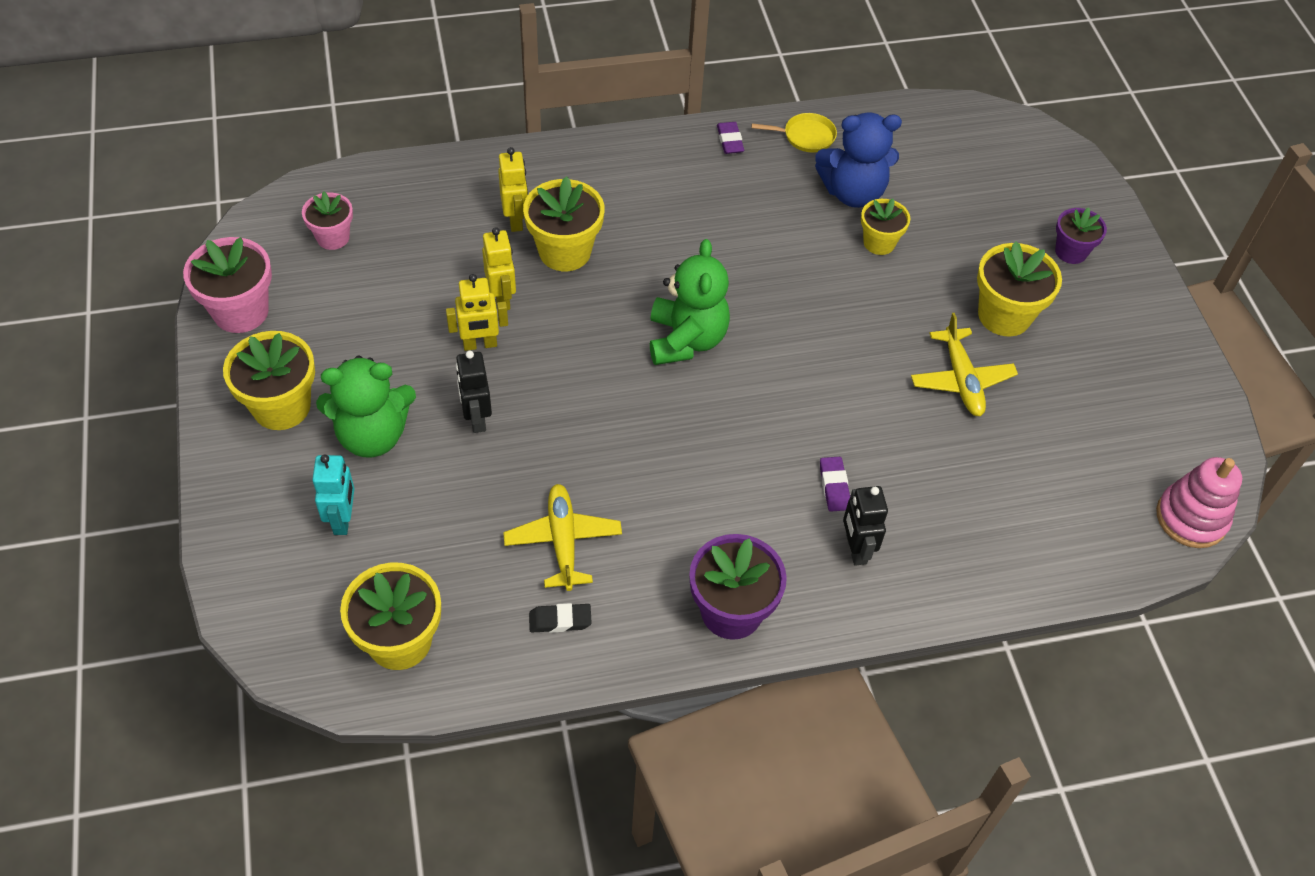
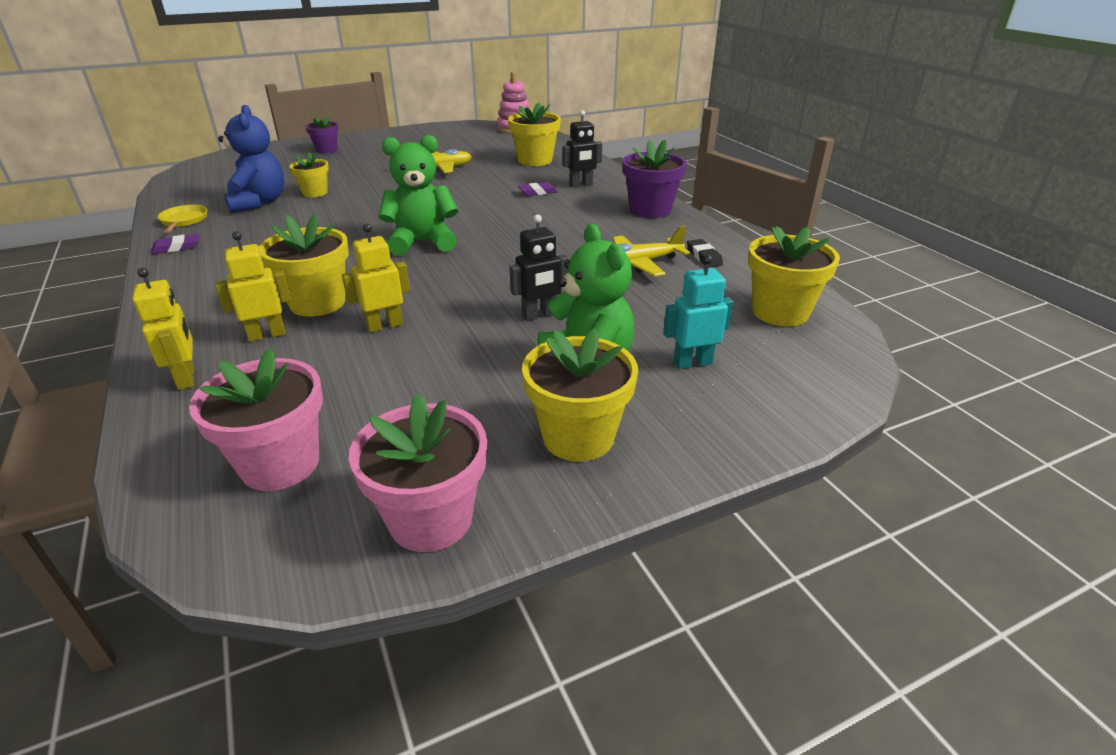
camera: 100 degrees left, 20 degrees down
pink flower pot [302,192,353,250] -> pink flower pot [189,348,323,491], size x1.61
yellow robot [446,274,508,351] -> yellow robot moved to [132,268,194,390]
yellow flower pot [977,241,1062,336] -> yellow flower pot moved to [508,102,561,166]

